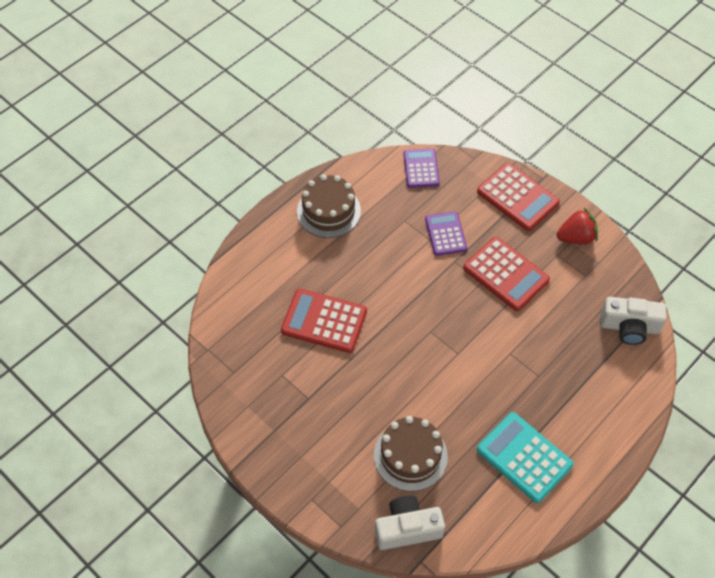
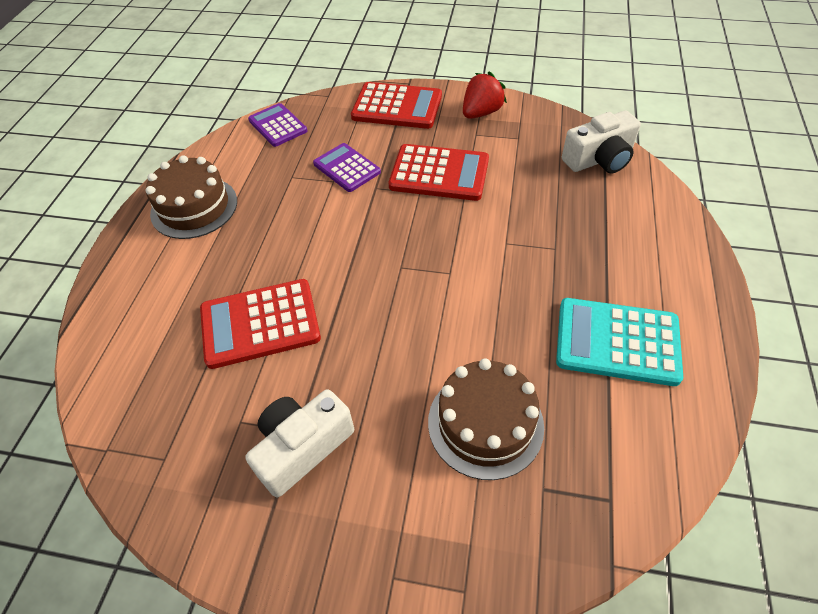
camera: 30 degrees left, 5 degrees down
white camera [375,495,445,550] -> white camera moved to [246,389,354,497]

